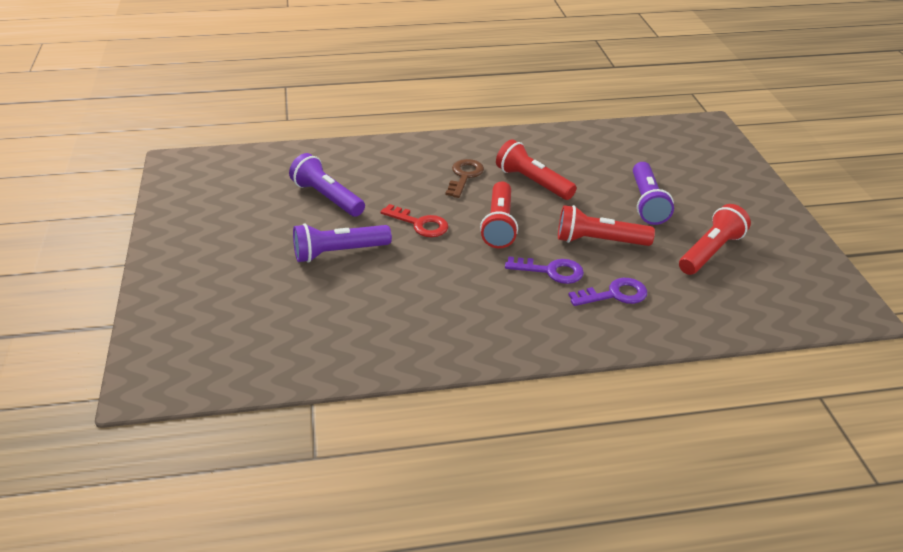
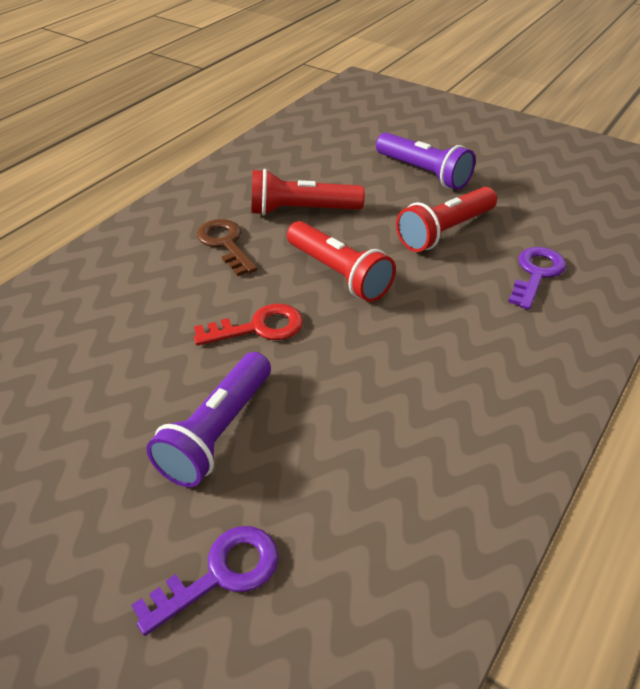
camera: 45 degrees left, 5 degrees up
purple flashlight [289,153,365,217] -> none
purple key [505,256,584,284] -> purple key moved to [131,526,279,636]
red flashlight [679,204,751,275] -> none

